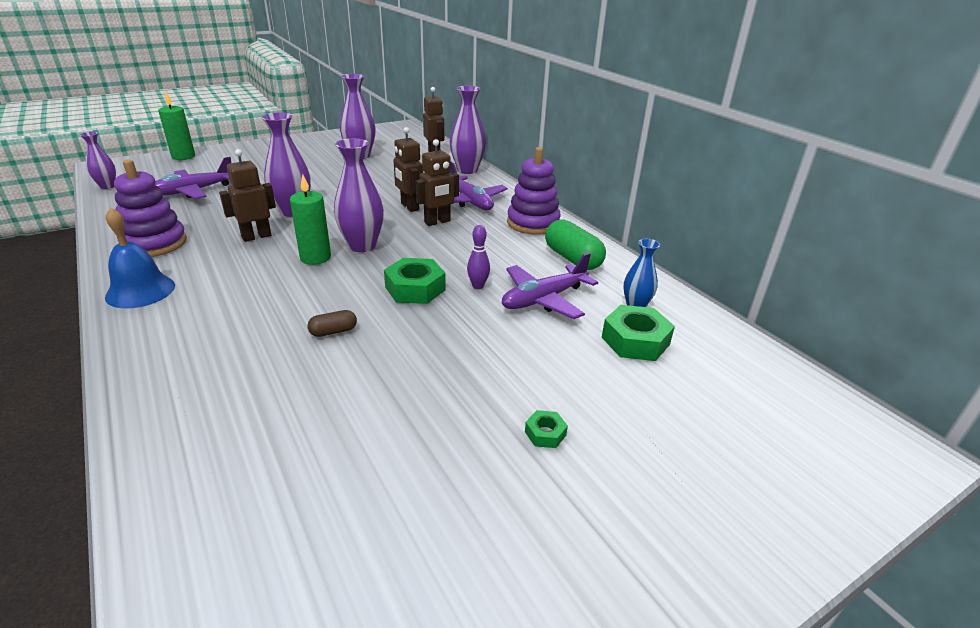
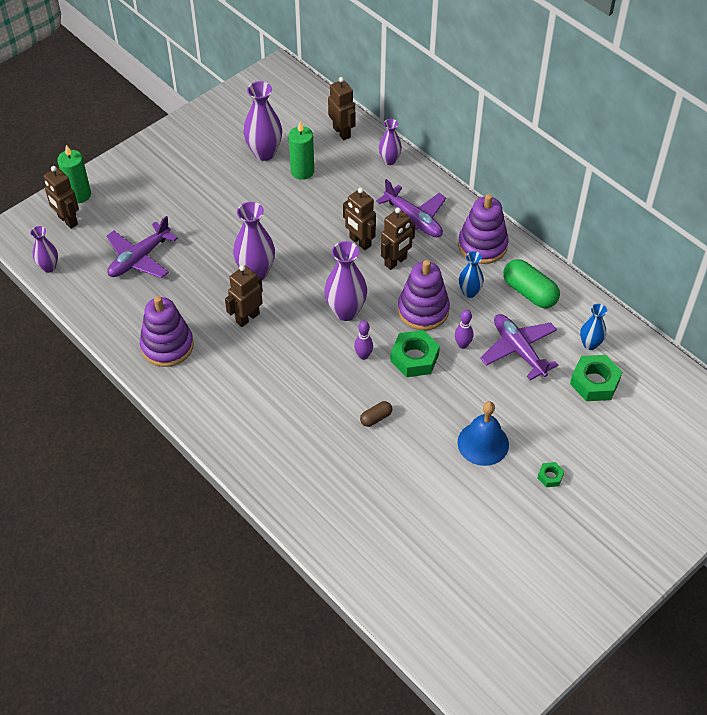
camera: 10 degrees left, 20 degrees up
blue bell [105,207,175,309] -> blue bell moved to [457,401,509,466]
green candle [290,174,331,265] -> green candle moved to [289,121,314,180]
purple vase [450,86,486,174] -> purple vase [379,119,402,165], size x0.59
purple plane [502,253,598,319] -> purple plane turned 105 degrees clockwise [480,314,558,380]
none -> brown robot [44,166,79,229]
none -> purple bowling pin [354,321,373,360]
none -> purple stacking toy [398,260,450,330]
none -> blue vase [459,251,484,298]

